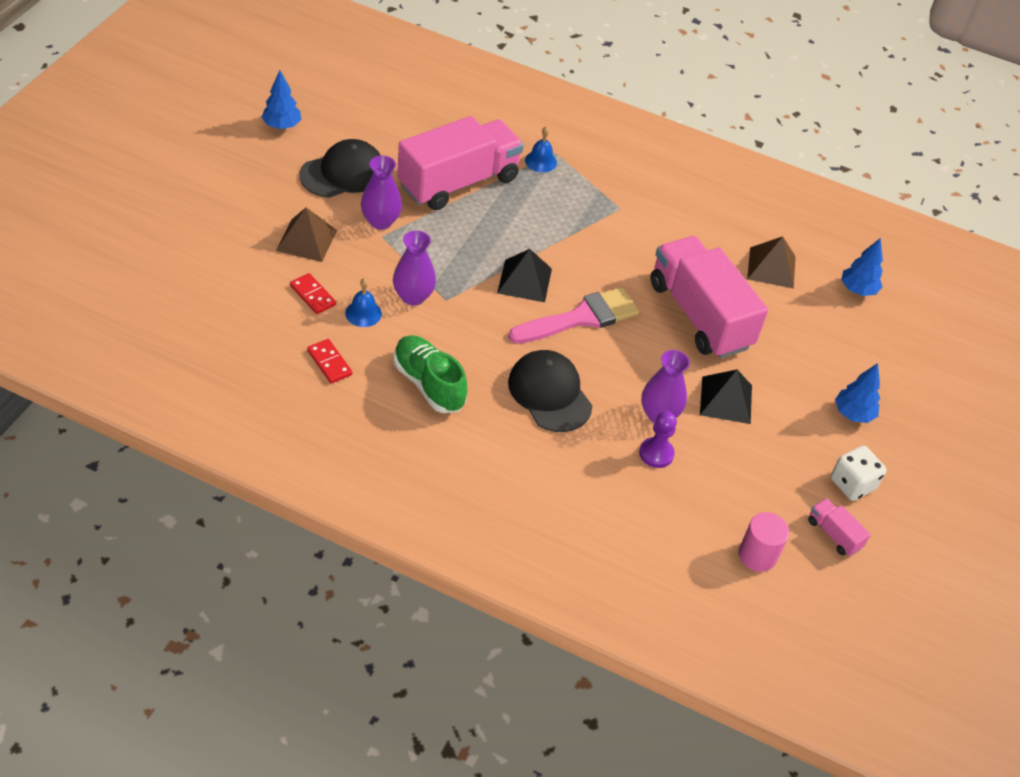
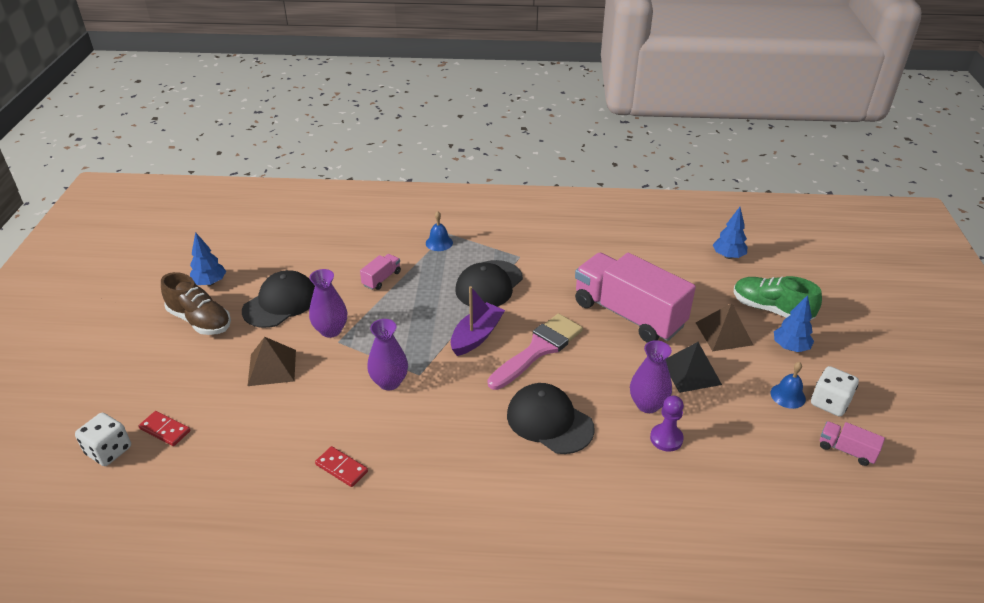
camera: 15 degrees left, 10 degrees down
red domino [290,273,336,314] -> red domino moved to [139,411,190,446]
blue bell [345,278,382,327] -> blue bell moved to [771,362,806,409]
green shoe [393,335,467,413] -> green shoe moved to [734,276,822,320]
pink truck [397,116,524,210] -> pink truck [360,254,401,290], size x0.41
black pyramid [497,249,552,302] -> purple boat [451,286,505,356]
pink cylinder [739,512,789,572] -> none
brown pyramid [747,236,796,289] -> brown pyramid moved to [696,303,753,351]
none -> white dice [75,413,131,466]
none -> brown shoe [161,272,231,335]
none -> black cap [455,260,523,307]

